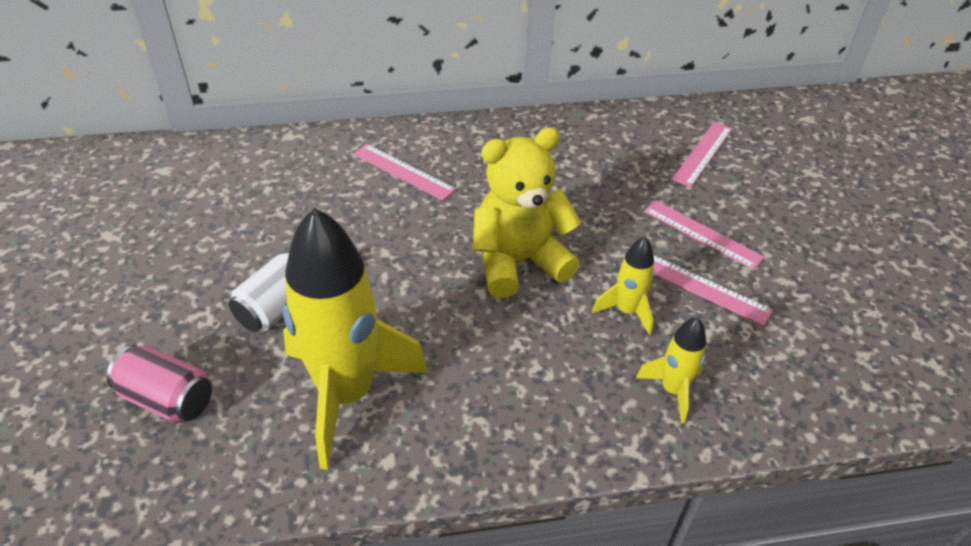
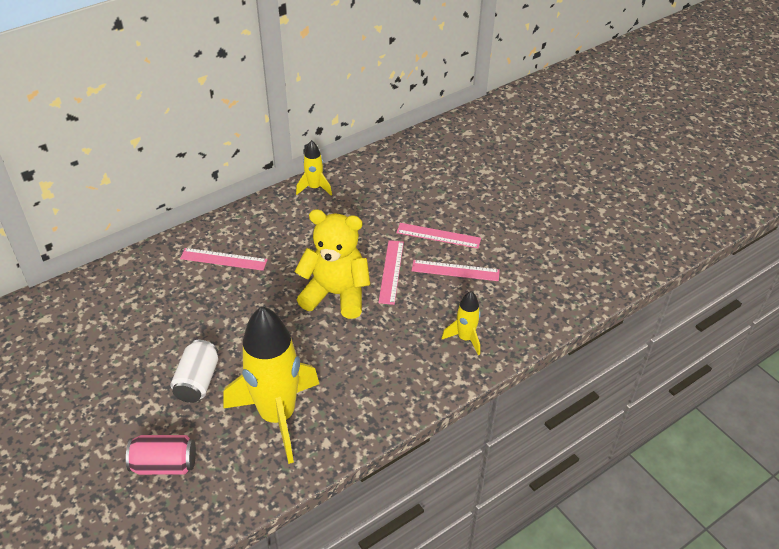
camera: 25 degrees left, 0 degrees up
yellow teddy bear [473,127,581,298] -> yellow teddy bear turned 60 degrees clockwise [294,209,370,319]
yellow rocket [592,236,655,335] -> yellow rocket moved to [296,140,332,195]
pink ruler [672,122,732,187] -> pink ruler moved to [378,240,404,305]

